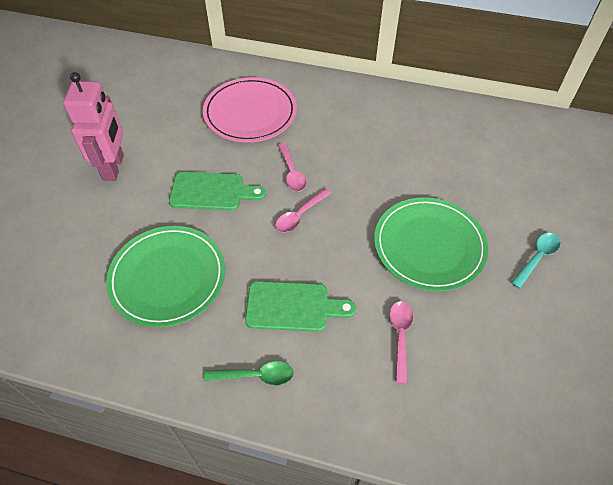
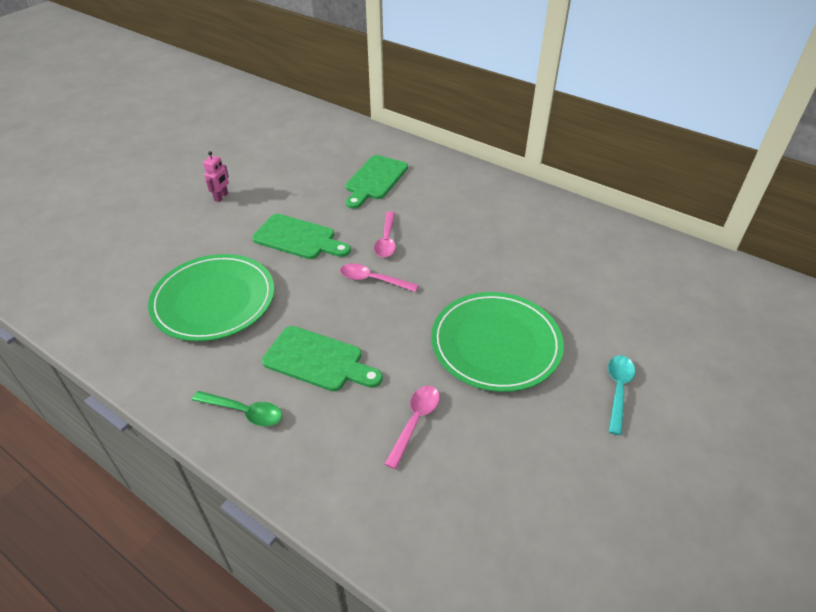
camera: 20 degrees right, 10 degrees down
pink robot [63,72,124,181] -> pink robot [203,151,229,202], size x0.45
pink plate [203,77,297,142] -> green cutting board [346,155,408,209]
pink spoon [275,188,331,232] -> pink spoon turned 45 degrees clockwise [340,263,419,292]
turquoise spoon [511,233,561,289] -> turquoise spoon turned 45 degrees counterclockwise [608,355,635,435]

